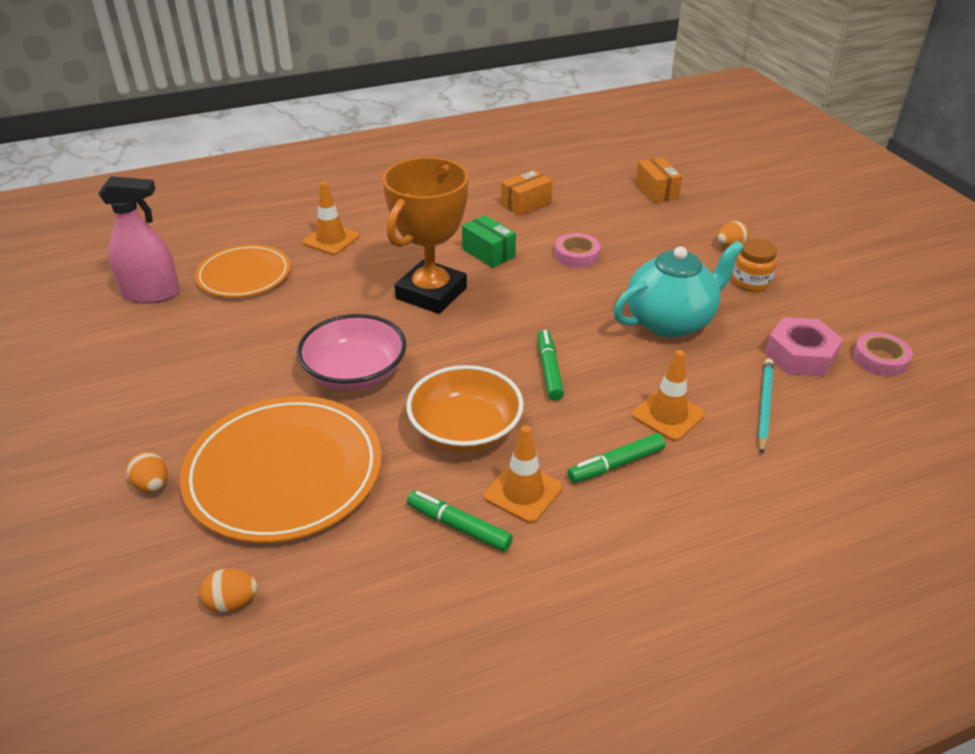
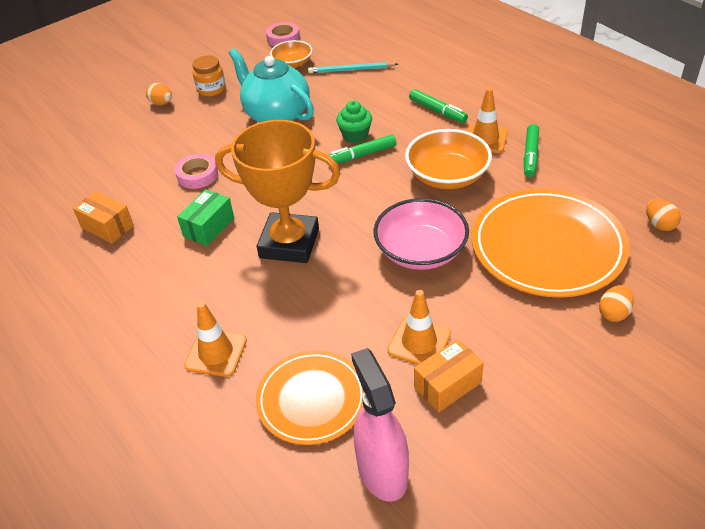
camera: 105 degrees left, 5 degrees up
orange traffic cone [632,350,705,441] -> orange traffic cone moved to [387,290,451,365]
orange box [636,157,682,203] -> orange box moved to [414,339,484,412]
pink nut [765,317,843,377] -> orange bowl [270,40,312,68]
none -> green cupcake [336,101,372,143]

